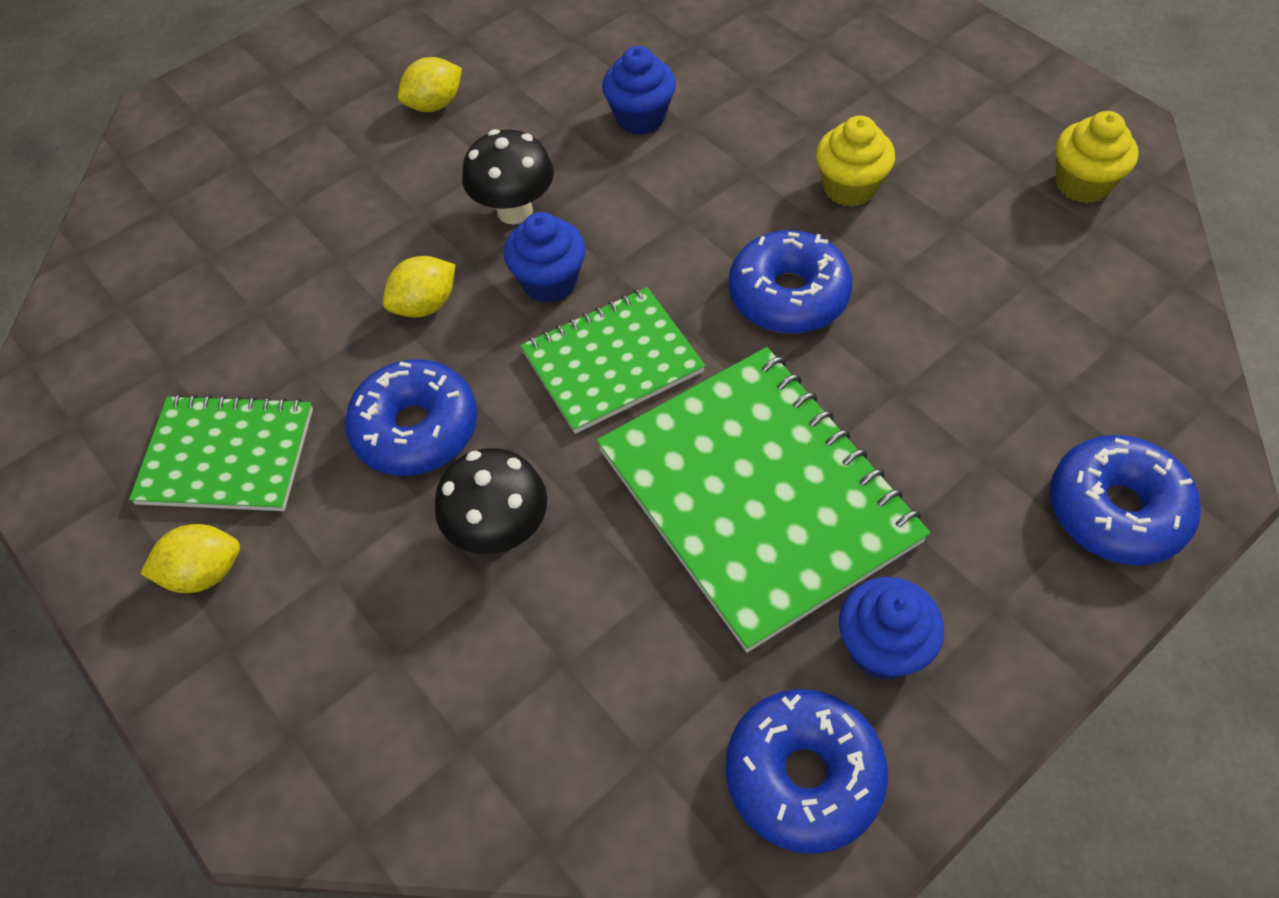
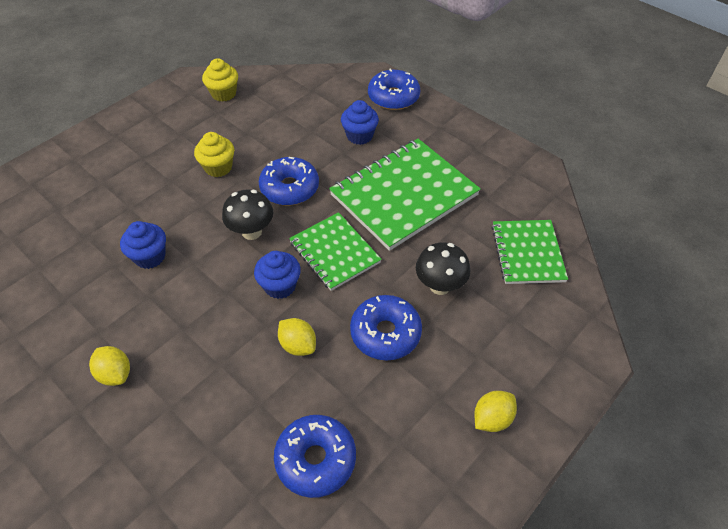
camera: 100 degrees left, 5 degrees down
green notebook [129,394,313,511] -> green notebook moved to [492,220,568,284]
yellow lemon [140,524,240,593] -> yellow lemon turned 75 degrees clockwise [474,391,517,432]
black mushroom [462,129,554,224] -> black mushroom moved to [222,189,273,240]
blue donut [726,689,888,854] -> blue donut moved to [274,415,356,498]
blue cupcake [839,577,944,680] -> blue cupcake moved to [341,100,379,145]

